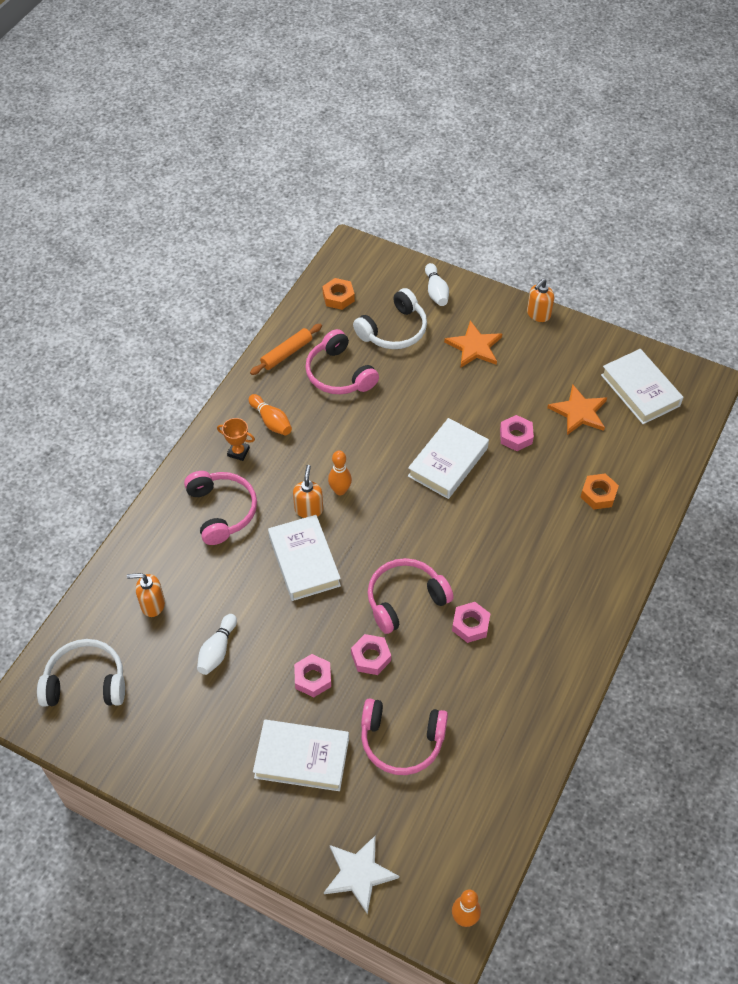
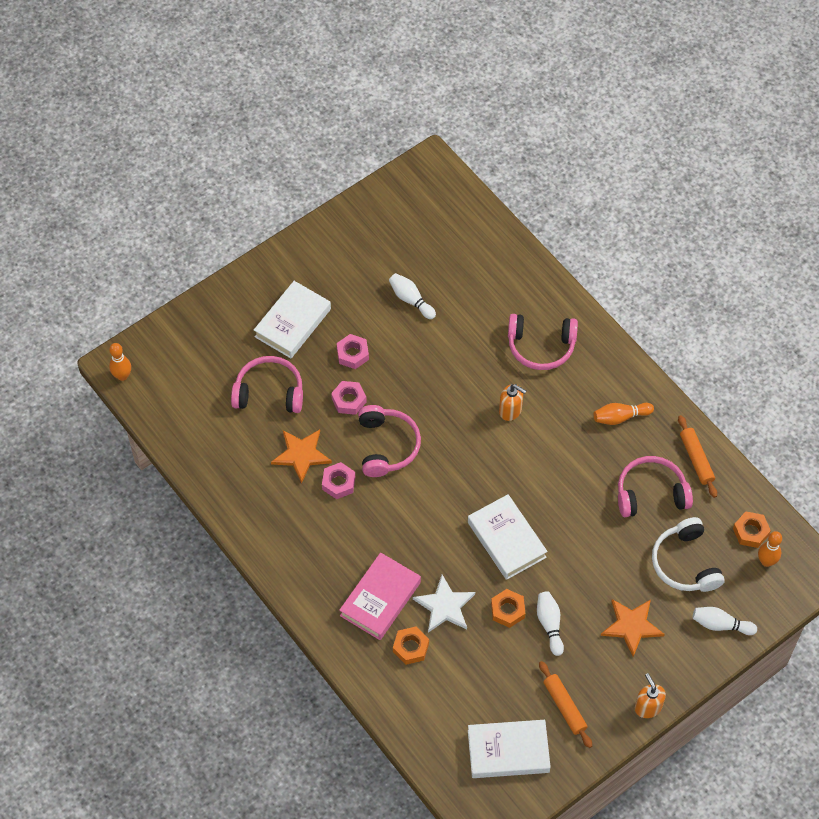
camera: 115 degrees right, 5 degrees up
white headphones [37,639,125,706] -> none
orange soap dispenser [127,573,165,617] -> none
orange trophy [217,418,255,461] -> none
white book [268,515,341,601] -> none
white star [324,836,399,914] -> white star moved to [413,575,475,633]
orange bowling pin [328,451,352,495] -> orange bowling pin moved to [758,531,782,567]
pink headphones [361,698,448,775] -> pink headphones turned 60 degrees clockwise [231,356,303,413]
pink nut [500,415,534,451] -> orange nut [491,589,525,628]
orange star [547,384,607,435] -> orange star moved to [271,430,332,484]
none -> pink book [339,552,421,640]
none -> white bowling pin [537,591,564,656]
none -> orange rolling pin [539,661,592,748]

